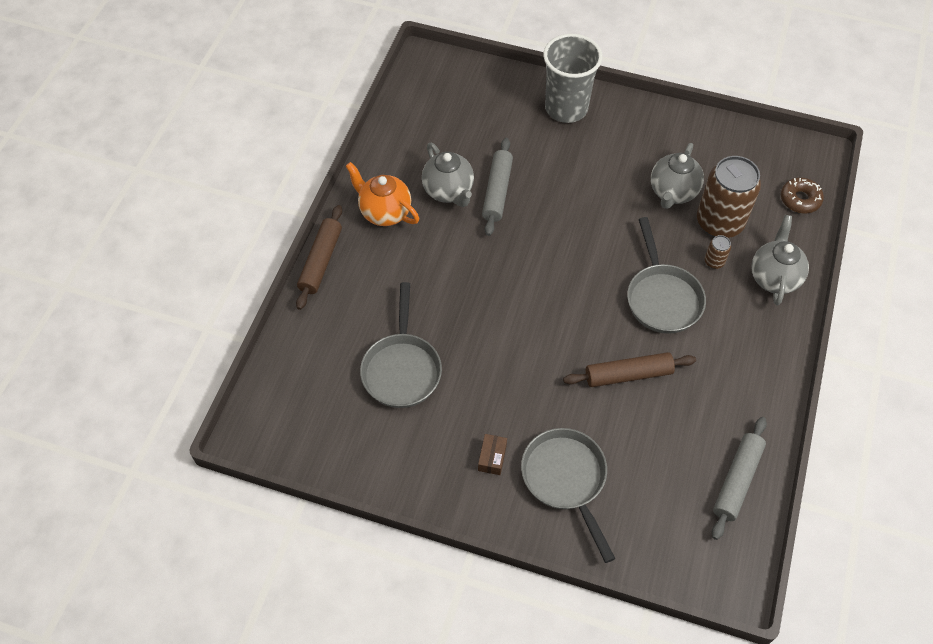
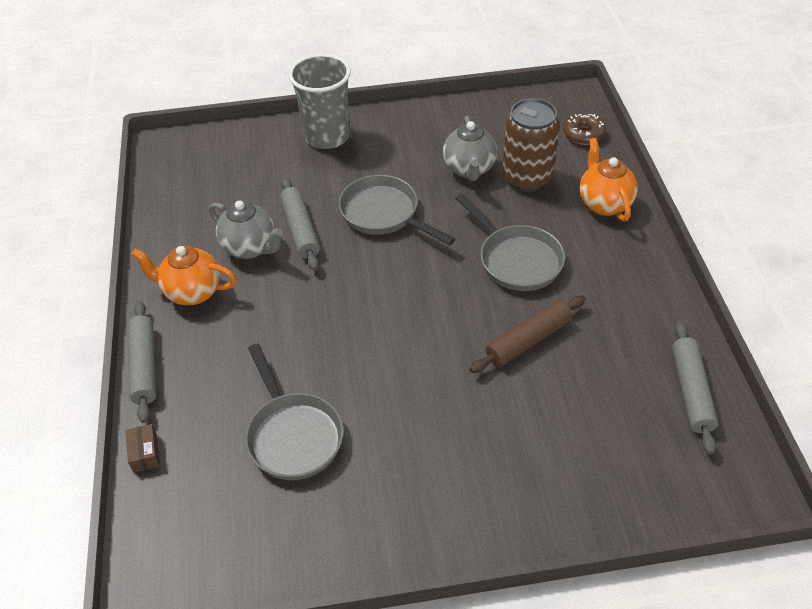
camera: 25 degrees left, 10 degrees down
brown rolling pin [296,205,342,310] -> grey rolling pin [128,301,157,423]
brown box [478,434,507,475] -> brown box moved to [126,424,160,473]
grey pan [521,428,616,563] -> grey pan moved to [339,175,455,246]
brown can [705,235,731,269] -> none
grey teapot [751,215,809,306] -> orange teapot [580,138,638,221]

